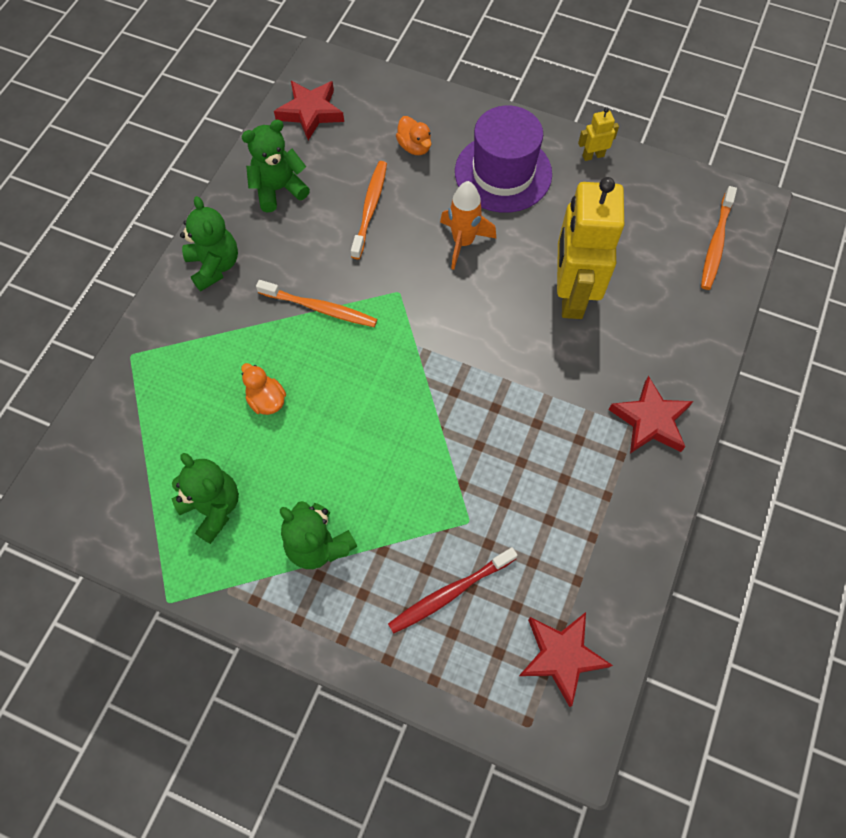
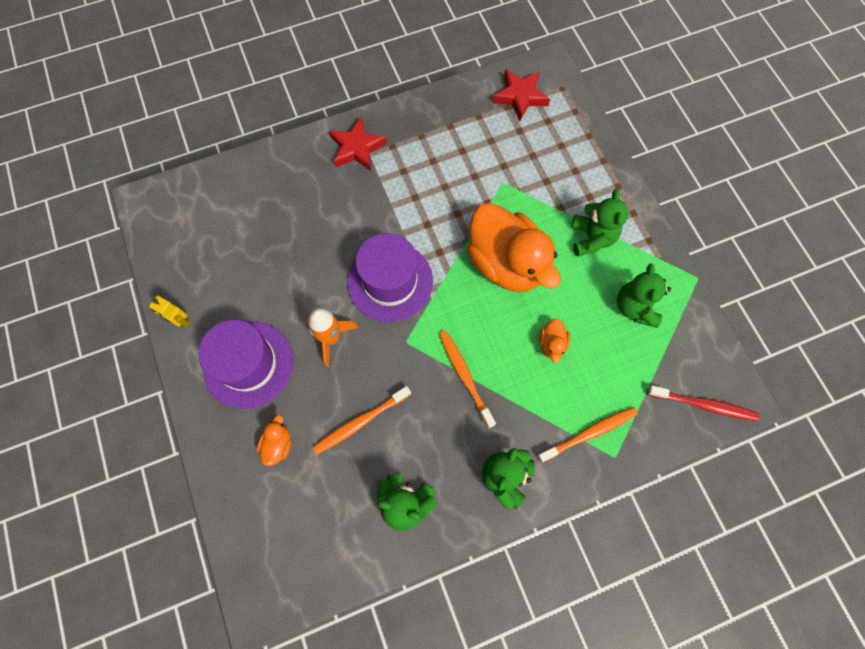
camera: 135 degrees left, 5 degrees up
red star [274,81,344,140] -> none
red toothbrush [388,547,517,634] -> red toothbrush moved to [647,385,759,421]
yellow robot [557,177,624,319] -> none
orange toothbrush [701,186,737,290] -> orange toothbrush moved to [537,407,638,463]
none -> purple hat [347,233,433,322]
none -> orange duck [467,203,561,292]

